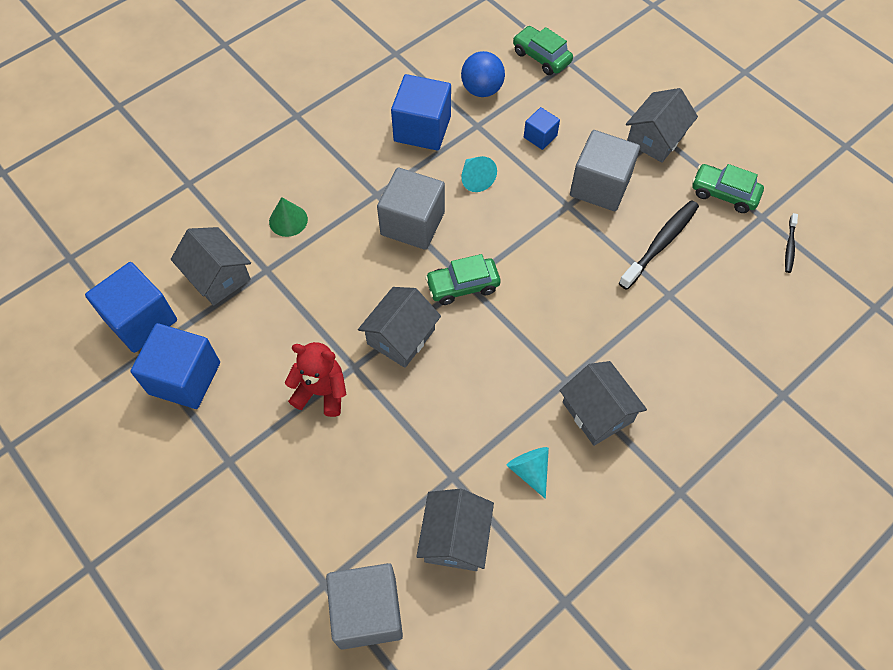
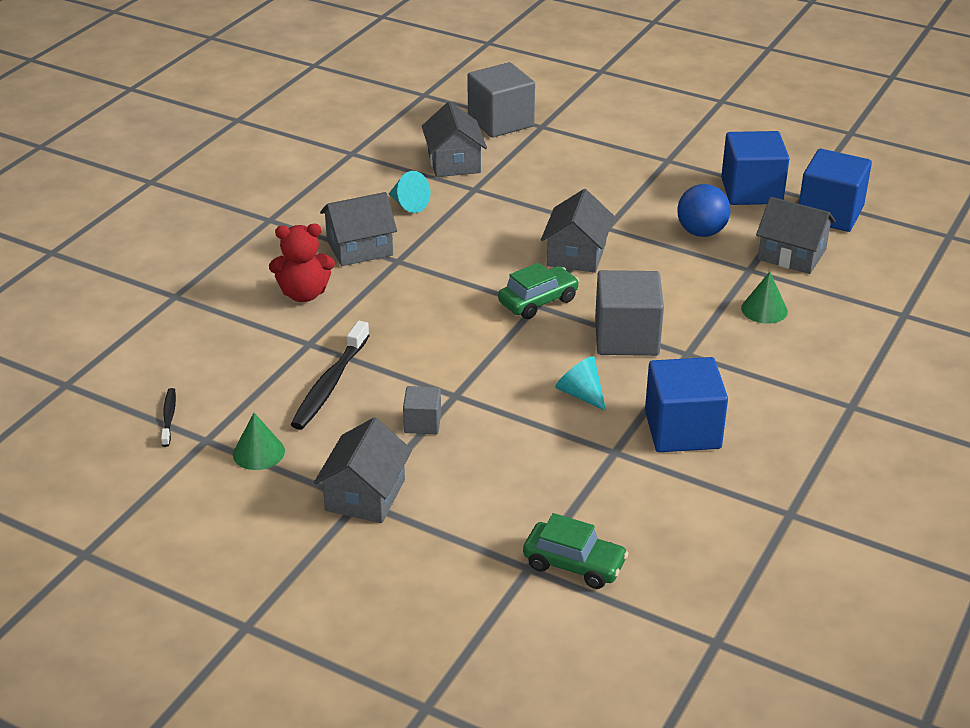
camera: 160 degrees right, 25 degrees down
red teddy bear [285,342,346,417] -> red teddy bear moved to [269,224,335,302]
blue ball [461,51,505,97] -> blue ball moved to [677,184,730,237]
blue cube [524,107,560,150] -> none
grey house [559,361,647,446] -> grey house turned 60 degrees counterclockwise [320,192,397,266]
grey cube [570,130,640,211] -> grey cube [403,386,441,434], size x0.52
green car [692,164,764,213] -> green cone [233,413,285,470]

